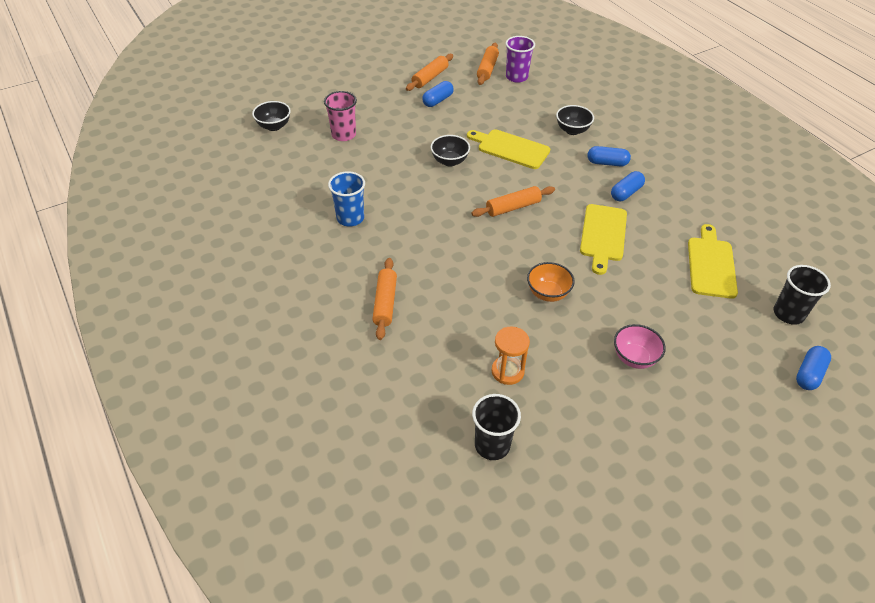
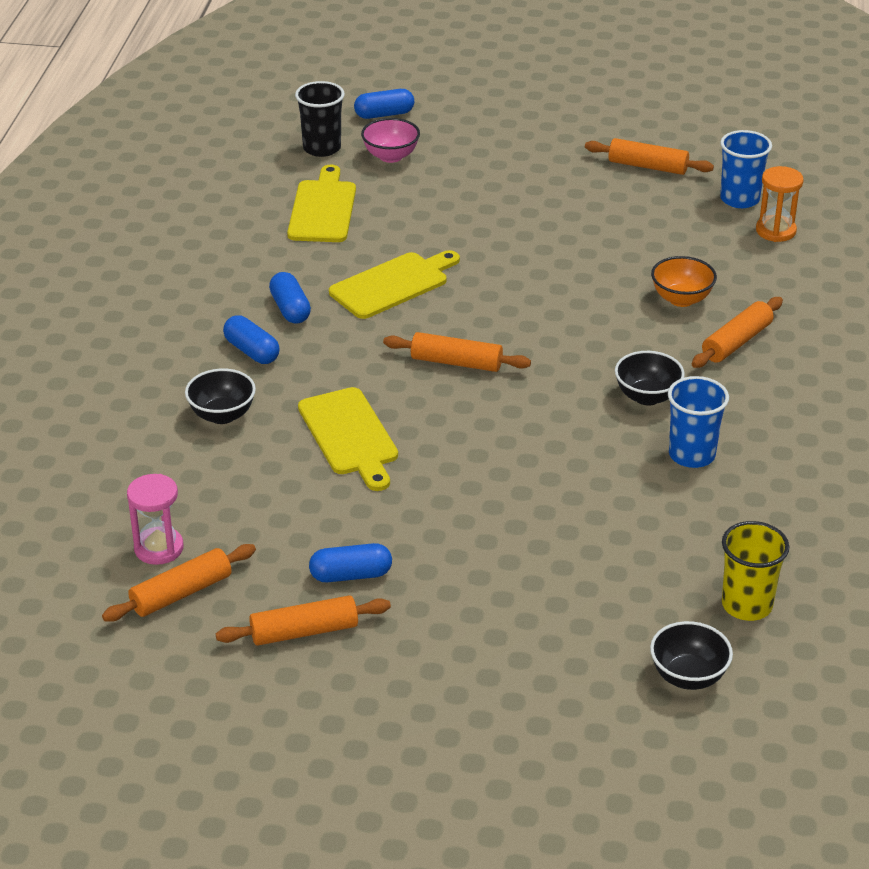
camera: 140 degrees left, 10 degrees down
pink cup [324,91,357,141] -> none
black bowl [430,135,470,167] -> black bowl moved to [615,351,685,406]
black cup [472,394,521,460] -> blue cup [720,130,772,208]
orange hourglass [491,327,530,385] -> orange hourglass moved to [756,166,804,242]
purple cup [506,36,535,83] -> pink hourglass [127,474,184,565]
orange bowl [527,262,575,302] -> orange bowl moved to [651,256,717,307]
blue capsule [611,171,645,201] -> blue capsule turned 75 degrees clockwise [269,272,311,324]
pink bowl [614,324,666,369] -> pink bowl moved to [361,118,420,163]
yellow cutting board [688,224,738,299] -> yellow cutting board turned 135 degrees clockwise [287,165,356,242]
none -> orange rolling pin [585,138,714,175]
none -> yellow cup [722,521,789,621]

